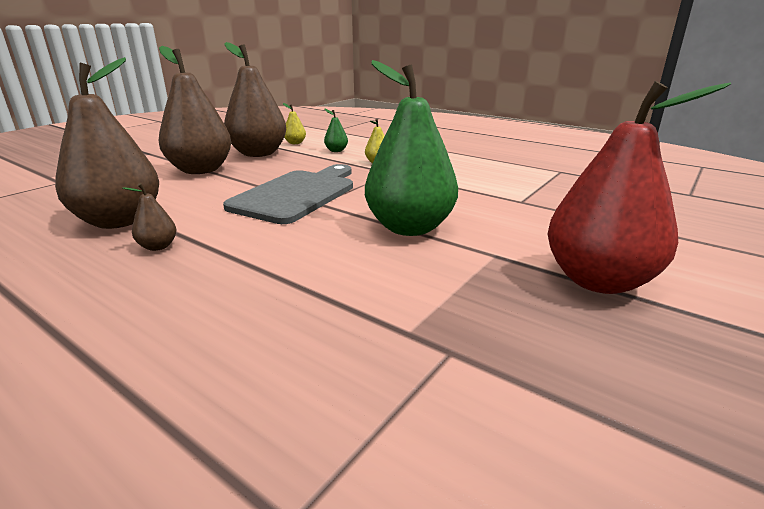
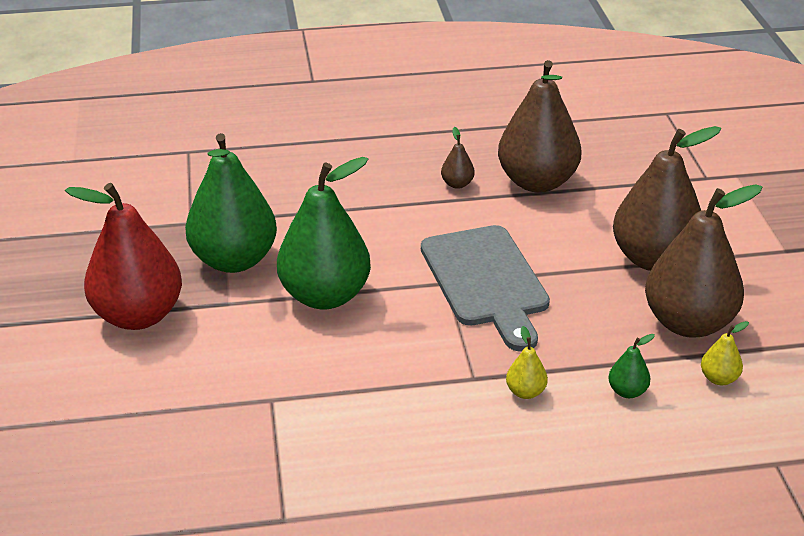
camera: 135 degrees right, 10 degrees up
none -> green pear [185,133,277,273]

